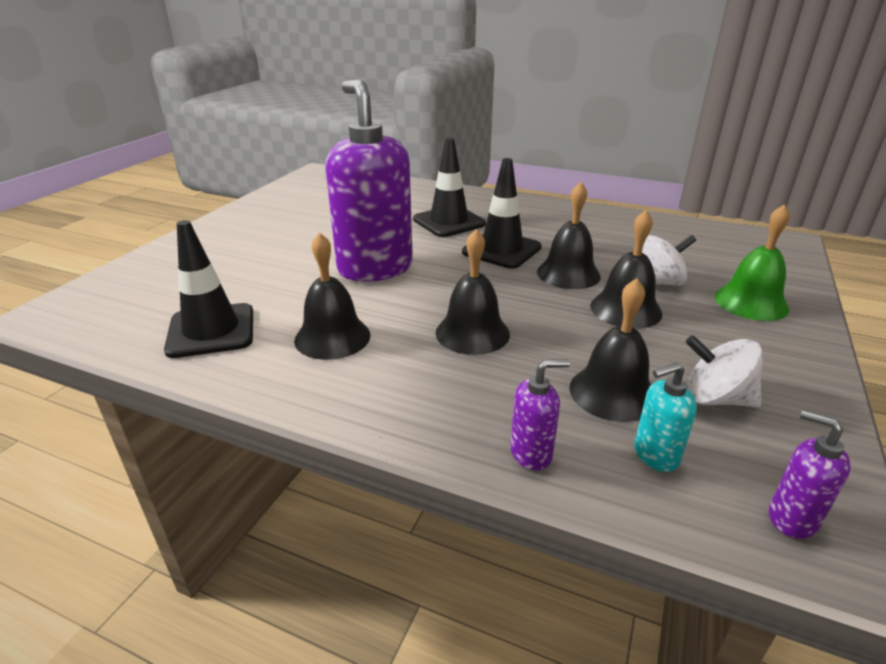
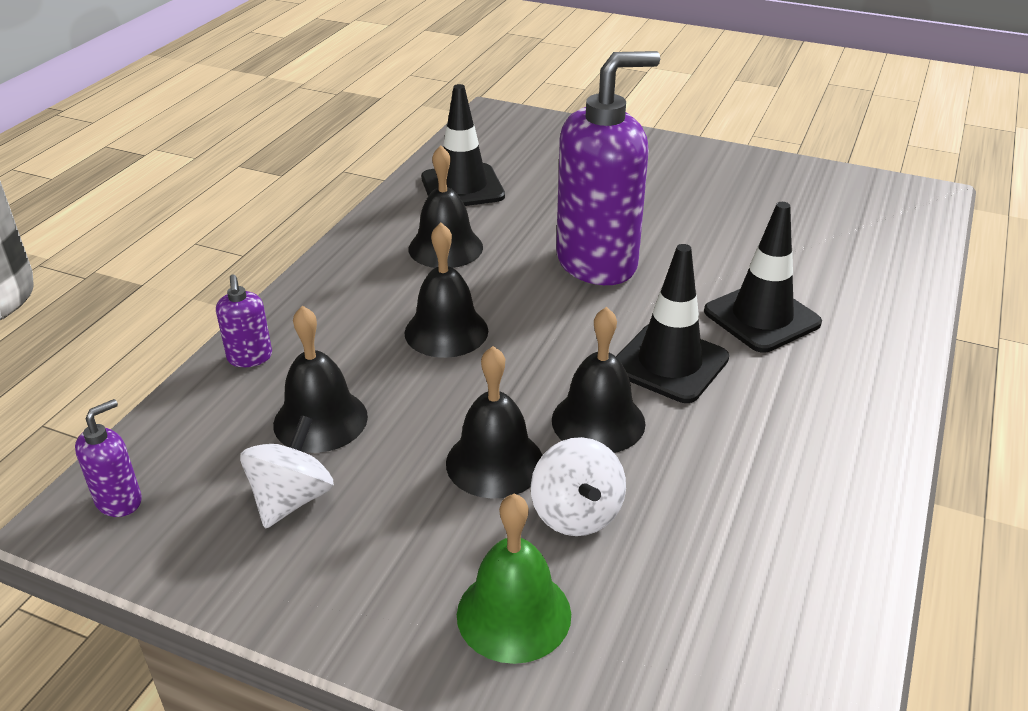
camera: 90 degrees right, 5 degrees up
turquoise soap dispenser [634,363,697,472] -> none

